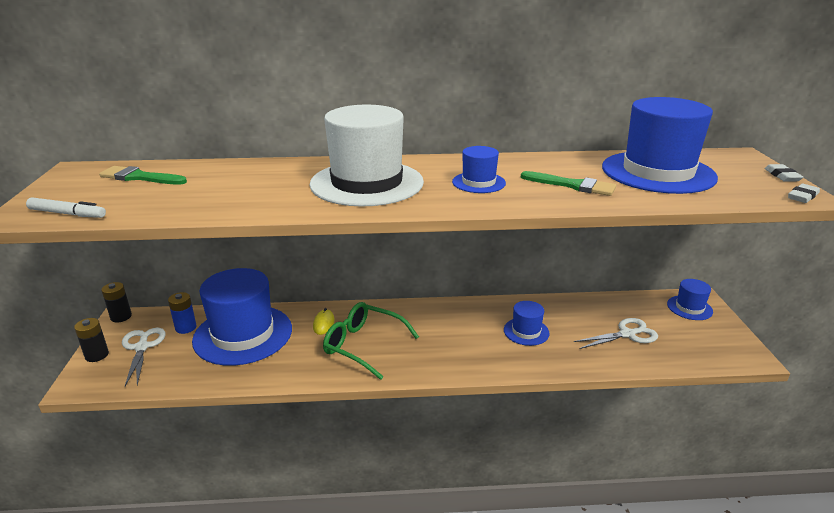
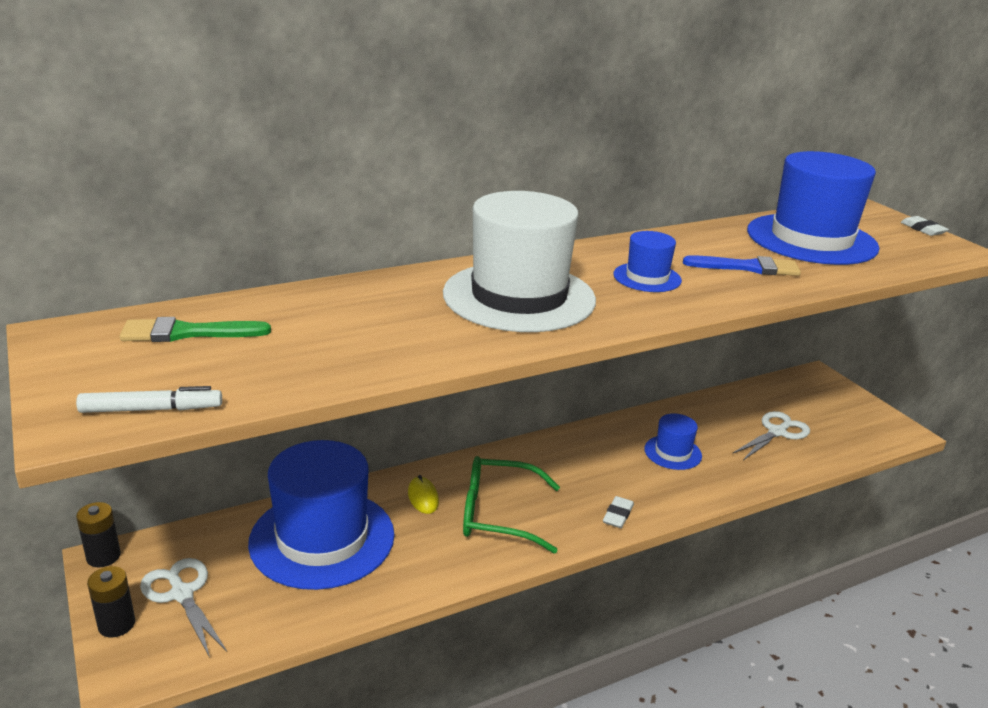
camera: 25 degrees left, 0 degrees up
blue battery [168,292,196,334] -> none
green brush [521,171,616,196] -> blue brush [683,255,801,276]
blue hat [667,279,713,320] -> none
white eraser [788,184,820,203] -> white eraser moved to [603,496,634,528]

